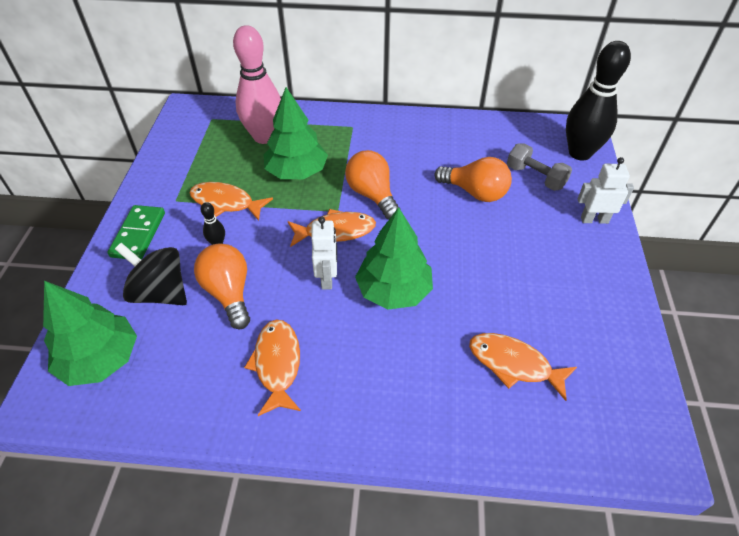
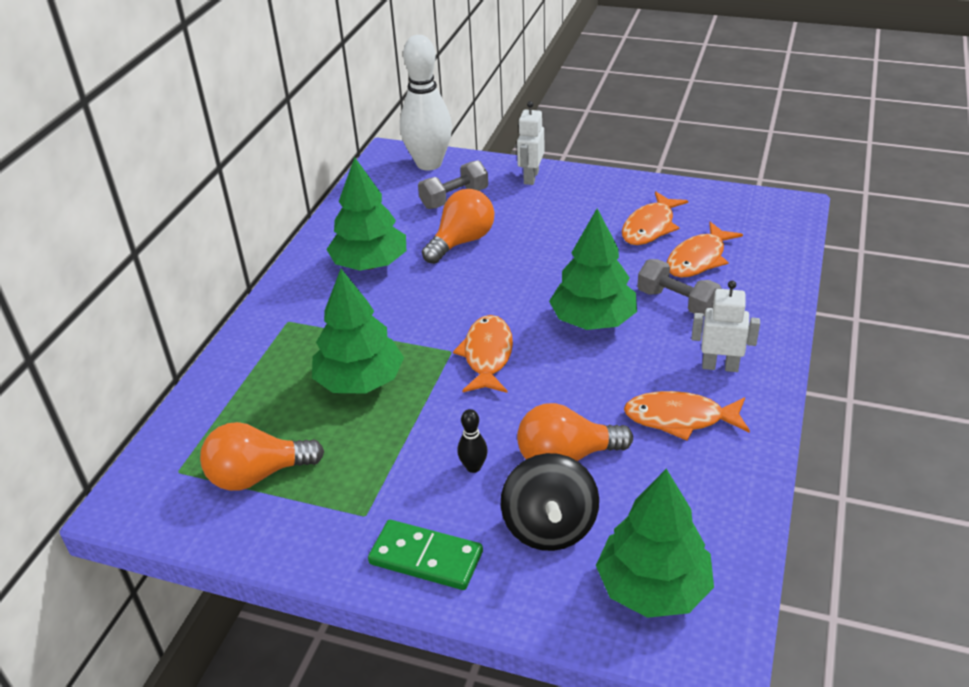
camera: 75 degrees left, 10 degrees down
black spinning top [115,243,187,305] -> black spinning top turned 45 degrees counterclockwise [501,453,599,551]
orange fish [189,182,273,221] -> orange fish moved to [622,191,688,245]
pink bowling pin [233,25,281,144] -> none
white robot [311,217,337,290] -> white robot moved to [692,281,760,372]
orange light bulb [345,150,401,220] -> orange light bulb moved to [200,422,324,491]
black bowling pin [566,41,631,161] -> white bowling pin [400,35,452,170]
none -> green tree [326,157,406,271]
none -> grey dumbbell [637,259,722,316]

